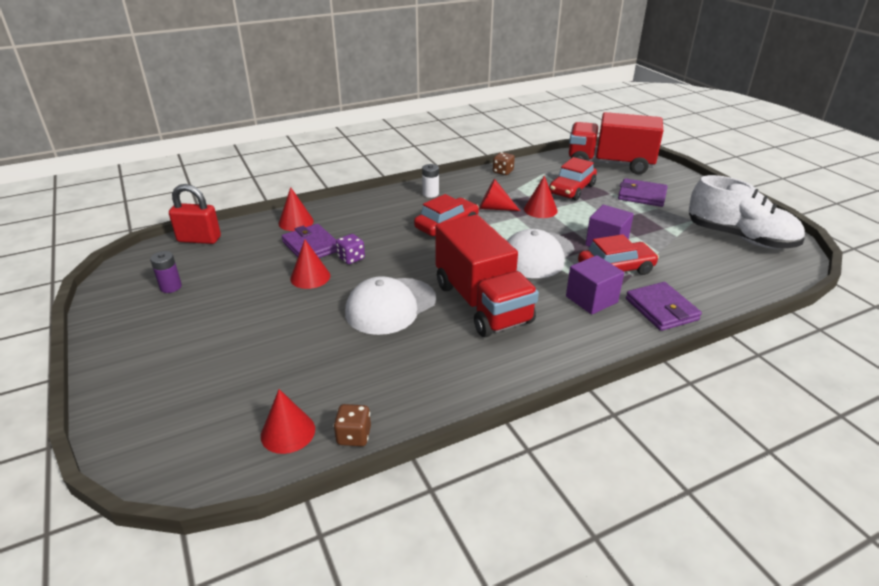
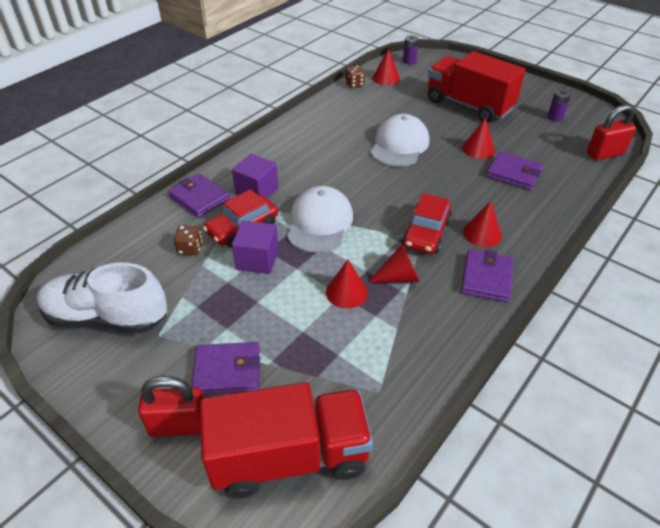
camera: 155 degrees right, 10 degrees up
red cone [279,187,314,231] -> red cone moved to [463,201,502,247]
purple dice [336,234,365,264] -> none
white battery [422,164,439,198] -> purple wallet [461,250,514,302]
red truck [435,215,539,337] -> red truck moved to [428,51,525,123]
brown dice [493,152,515,175] -> brown dice moved to [174,225,203,255]
red car [549,157,597,201] -> none
none -> red padlock [138,376,203,437]
none -> purple battery [403,35,419,65]

